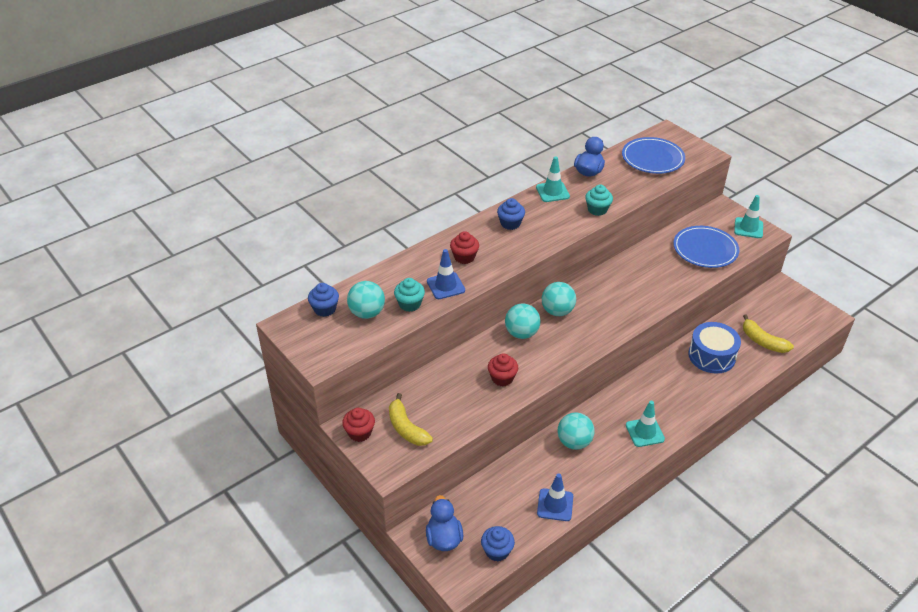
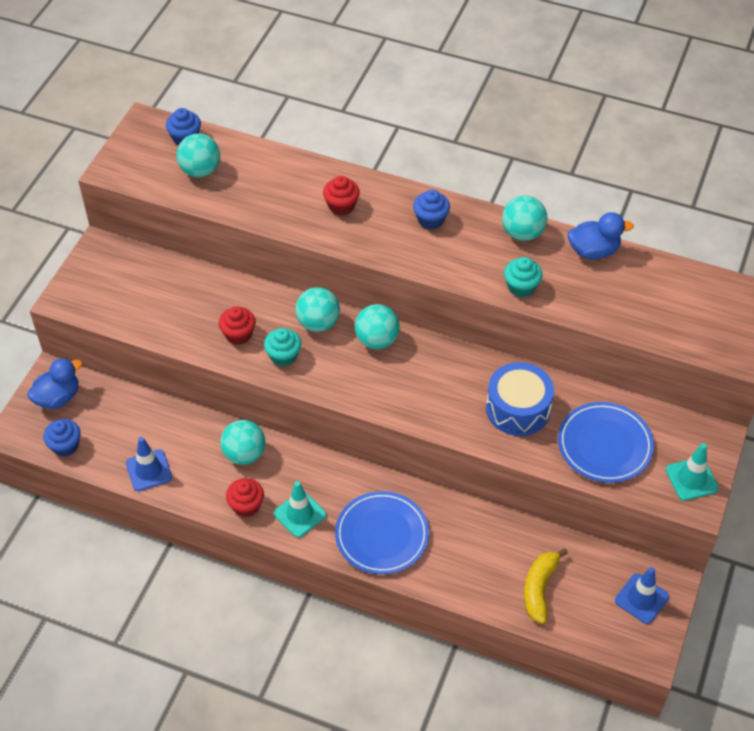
camera: 60 degrees right, 10 degrees up
red cupcake [342,408,375,442] -> red cupcake moved to [226,478,264,517]
yellow banana [389,393,433,446] -> none
turquoise cupcake [394,278,425,312] -> turquoise cupcake moved to [264,328,301,367]
blue traffic cone [427,249,465,299] -> blue traffic cone moved to [615,567,669,624]
turquoise traffic cone [536,156,570,202] -> turquoise ball [502,196,547,241]
blue plate [622,137,685,174] -> blue plate moved to [335,491,429,574]
blue drum [688,322,741,373] -> blue drum moved to [486,362,554,436]

